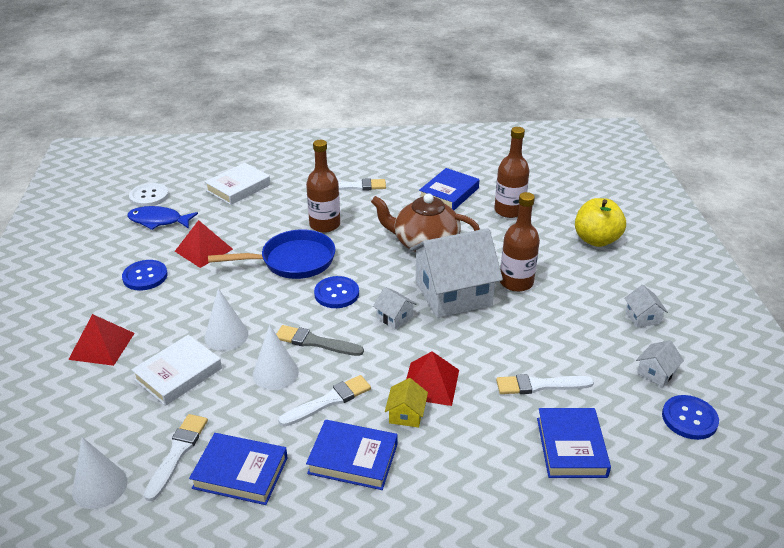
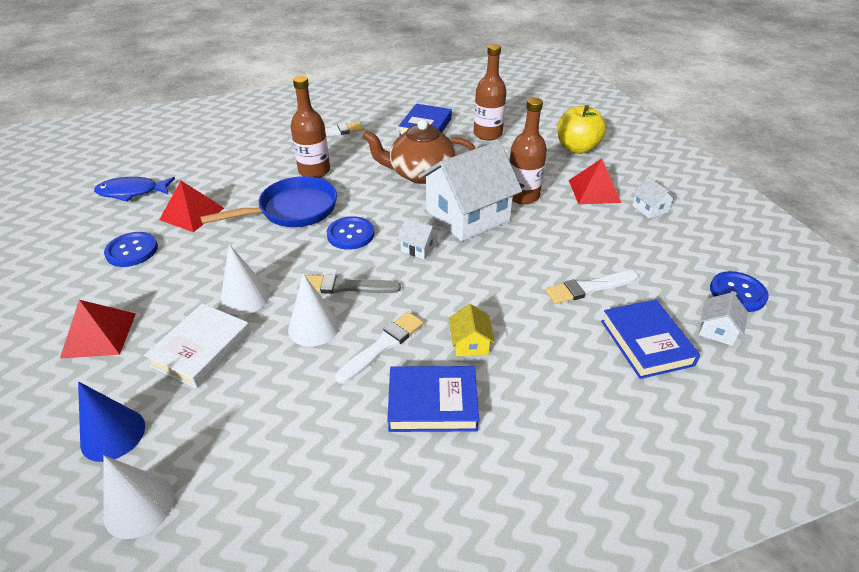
camera: 15 degrees left, 5 degrees up
white button [129,183,169,207] -> none
white brush [144,414,208,501] -> none
blue book [189,433,288,505] -> none
white book [205,163,271,205] -> none
red pyramid [406,351,459,406] -> red pyramid moved to [569,159,621,204]
white house [636,340,684,387] -> white house moved to [699,292,748,346]
none -> blue cone [78,382,145,462]

